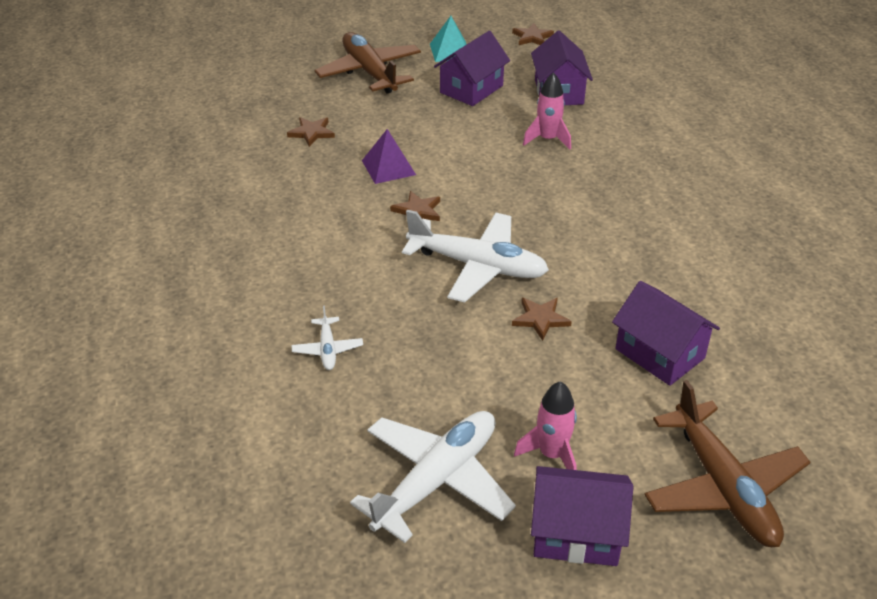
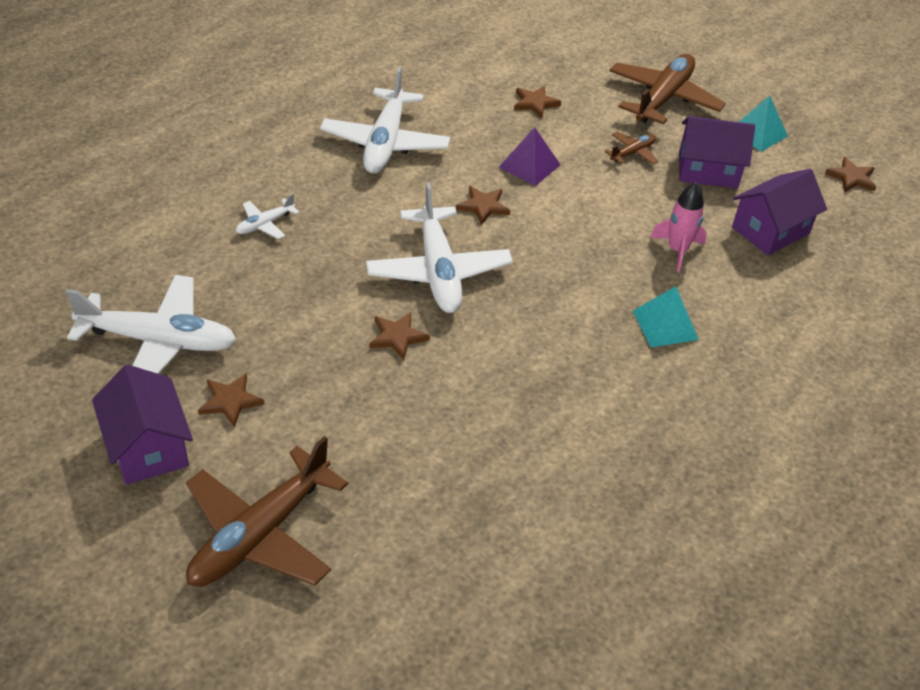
camera: 55 degrees right, 5 degrees up
pink rocket [514,381,577,470] -> brown star [198,373,264,428]
purple house [612,281,720,386] -> none
none -> white plane [320,66,450,174]
none -> brown plane [605,132,658,164]
none -> turquoise pyramid [633,286,699,347]

